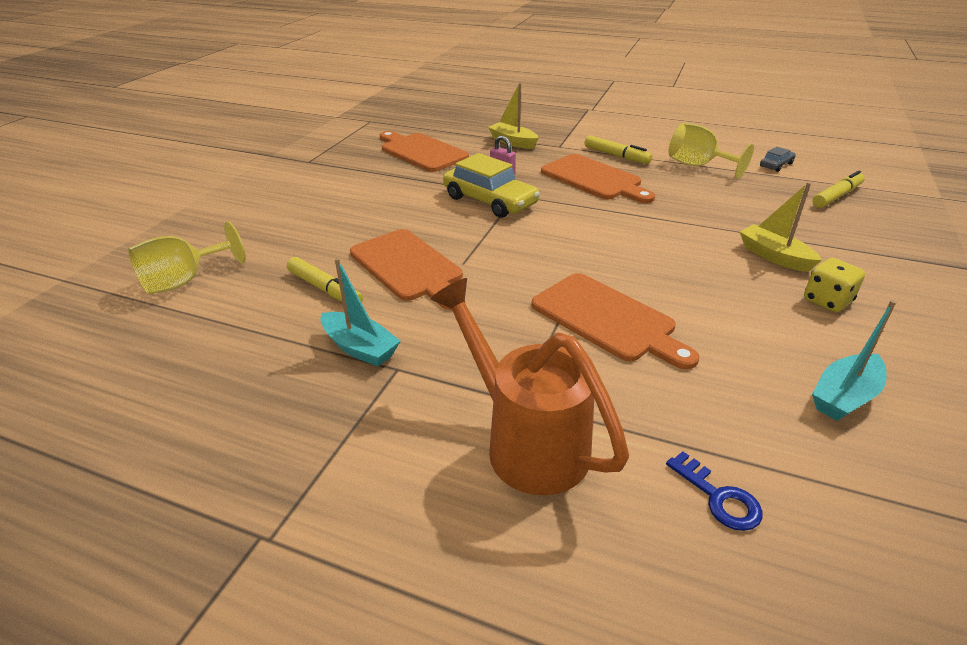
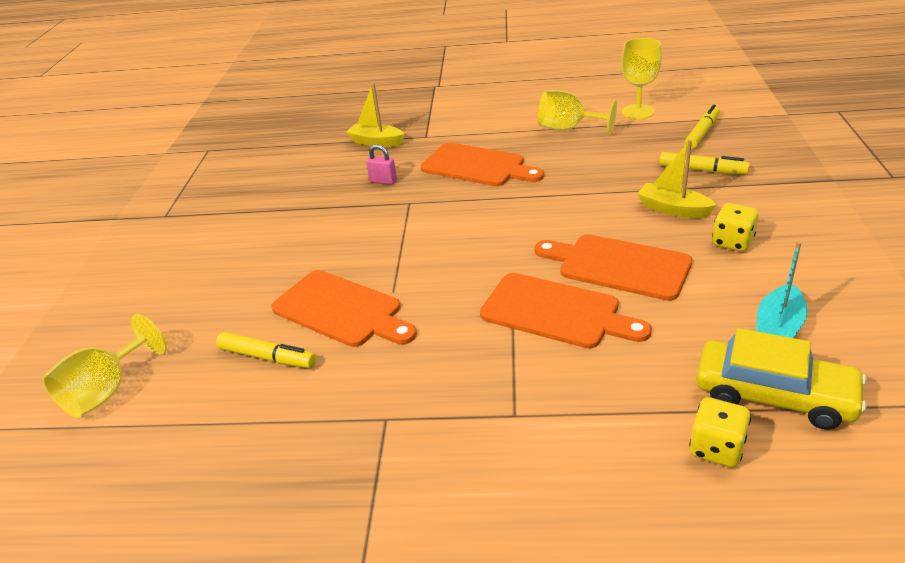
camera: 15 degrees left, 0 degrees up
turquoise boat [320,258,401,367] -> none
orange cutting board [380,131,469,172] -> orange cutting board moved to [534,234,692,301]
orange watering can [431,278,629,495] -> none
yellow car [443,153,540,218] -> yellow car moved to [696,328,867,430]
yellow marker [584,135,652,164] -> yellow marker moved to [659,152,750,174]
blue key [666,451,762,531] -> yellow dice [689,397,751,467]
grey car [760,147,796,172] -> yellow goblet [621,38,662,119]

